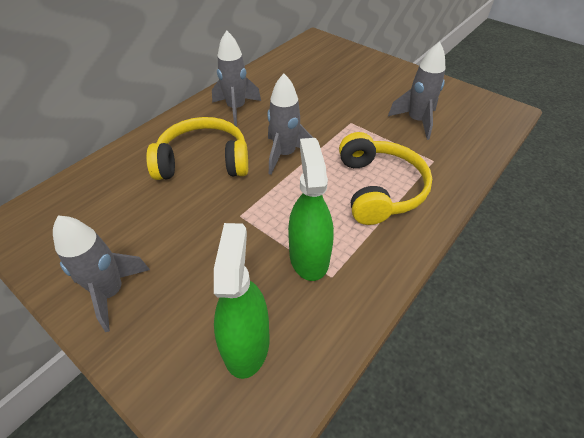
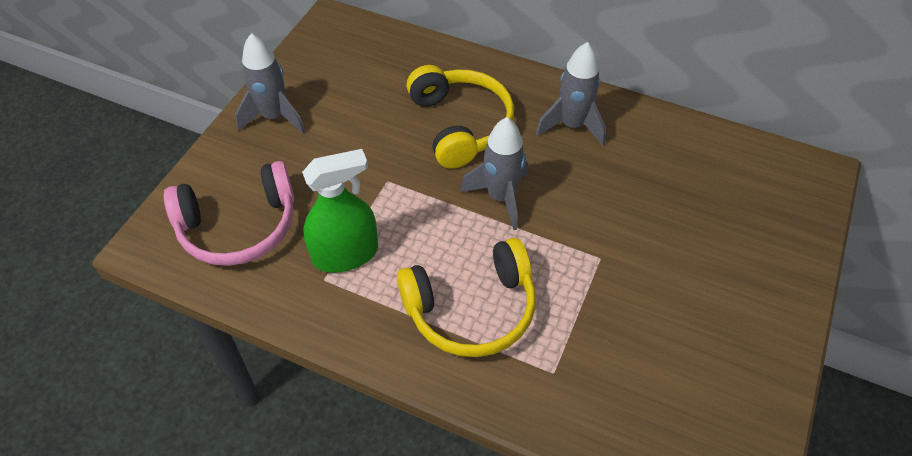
camera: 75 degrees right, 5 degrees up
green spray bottle [214,223,269,379] -> pink headphones [164,161,295,266]
grey rocket [388,42,445,140] -> none

